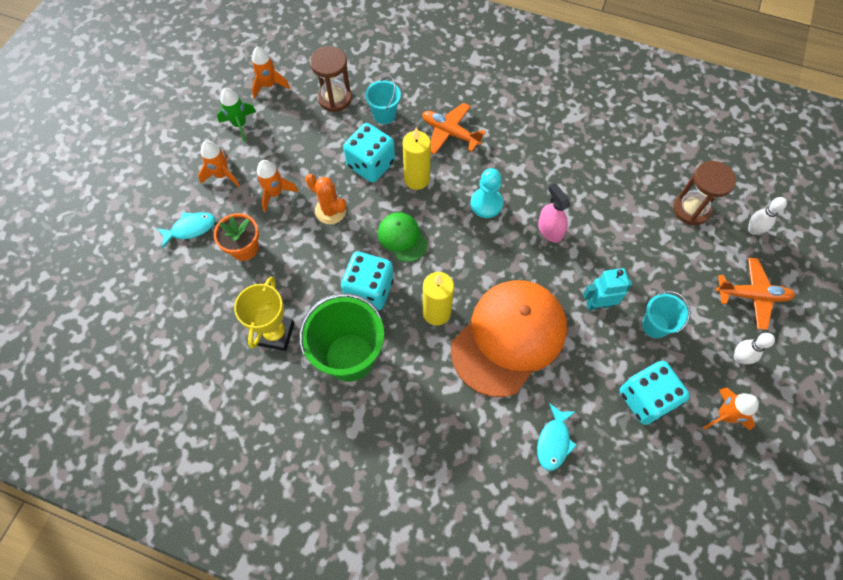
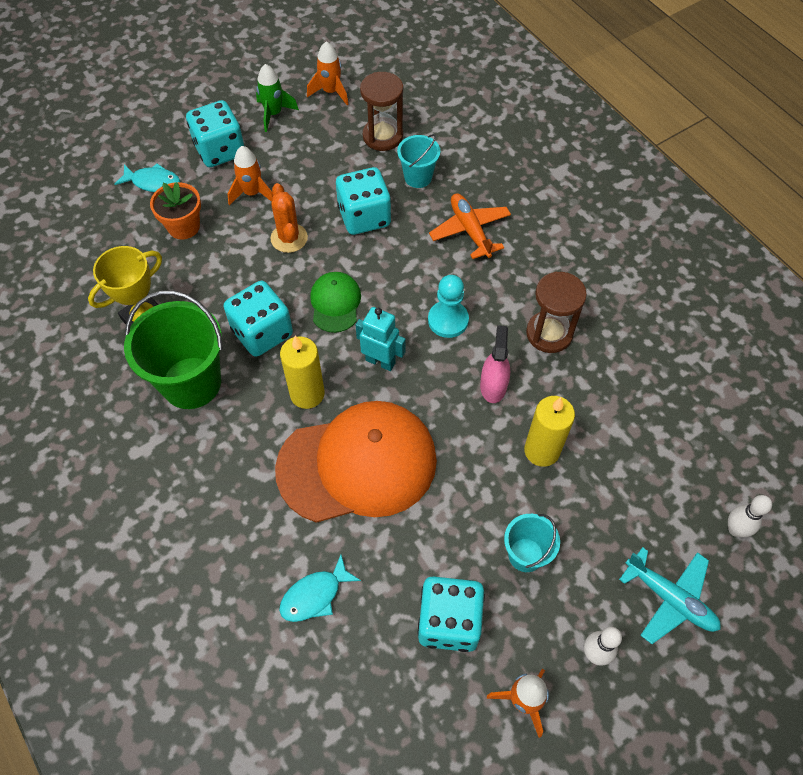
camera: 35 degrees right, 5 degrees down
orange rocket [198,140,240,187] -> turquoise dice [186,100,244,167]
yellow candle [402,127,431,190] -> yellow candle moved to [524,396,575,467]
turquoise robot [583,268,632,310] -> turquoise robot moved to [356,307,406,371]
brown hourglass [673,161,736,225] -> brown hourglass moved to [526,272,587,353]
orange plane [716,258,795,330] -> turquoise plane [619,547,721,644]

